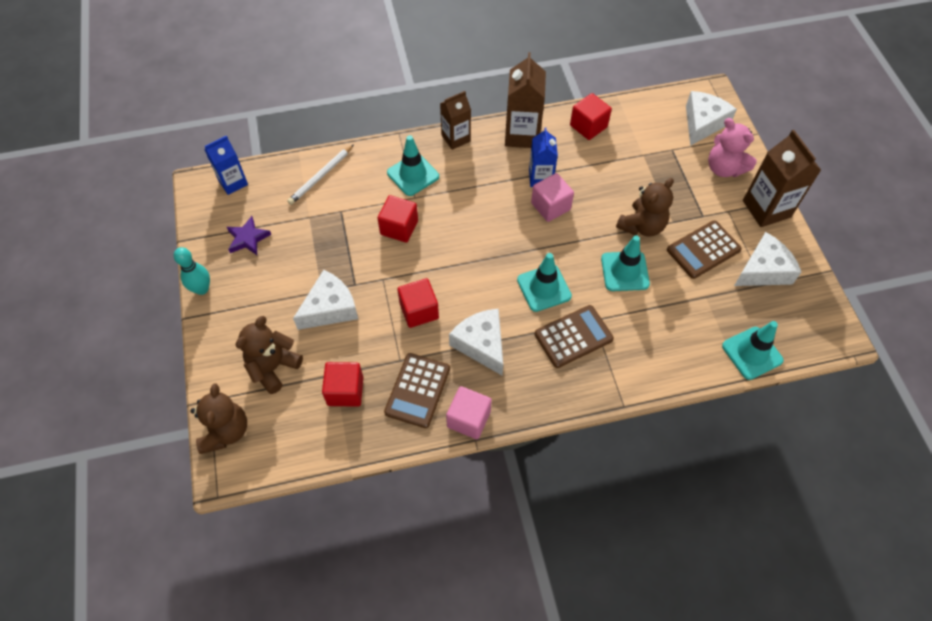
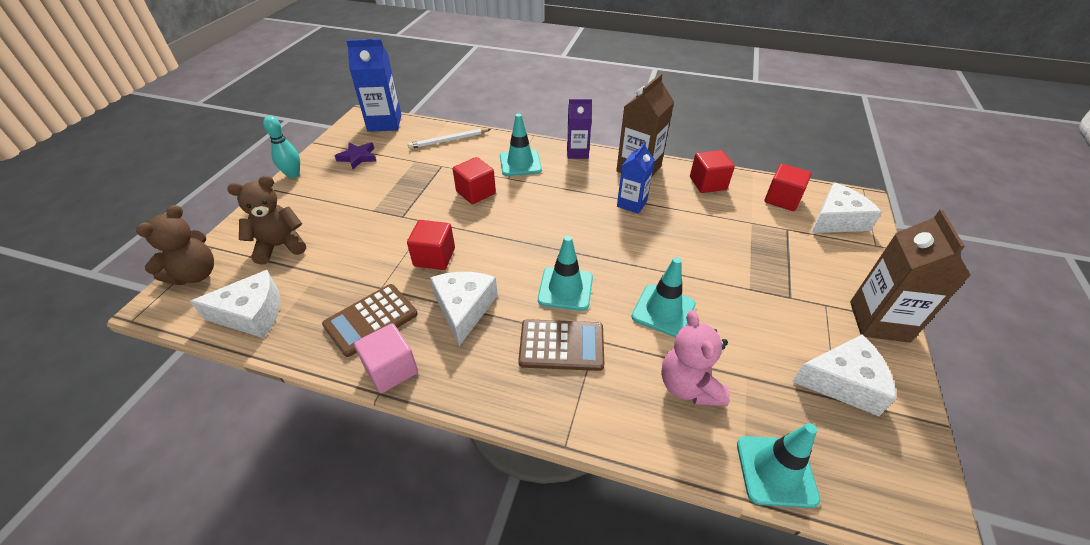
camera: 30 degrees right, 15 degrees down
blue carton [204,135,248,195] -> blue carton [346,39,401,132], size x1.54
white cheese [293,270,358,330] -> white cheese moved to [190,270,280,338]
red cube [322,362,363,407] -> red cube moved to [765,164,811,211]
brown carton [440,91,471,150] -> purple carton [567,99,592,159]
pink cube [531,173,574,222] -> none
brown teddy bear [616,178,674,237] -> none
brown calculator [667,220,742,279] -> none
pink teddy bear [708,118,757,177] -> pink teddy bear moved to [661,311,730,406]

